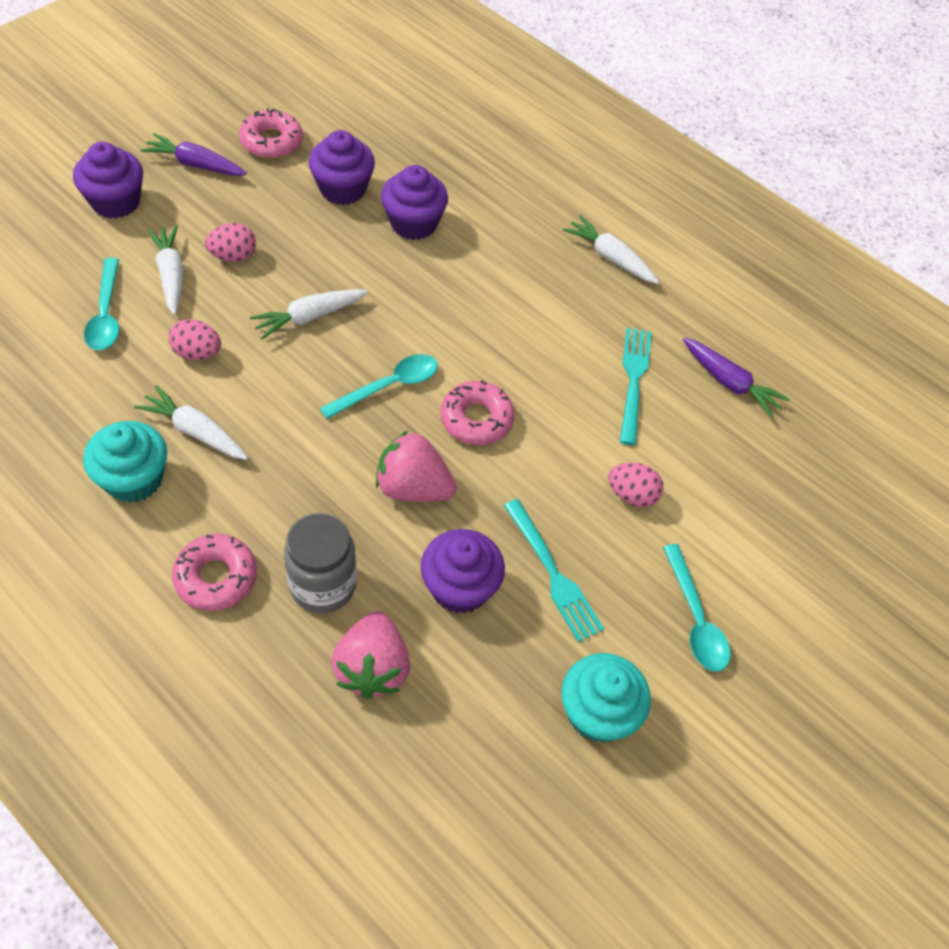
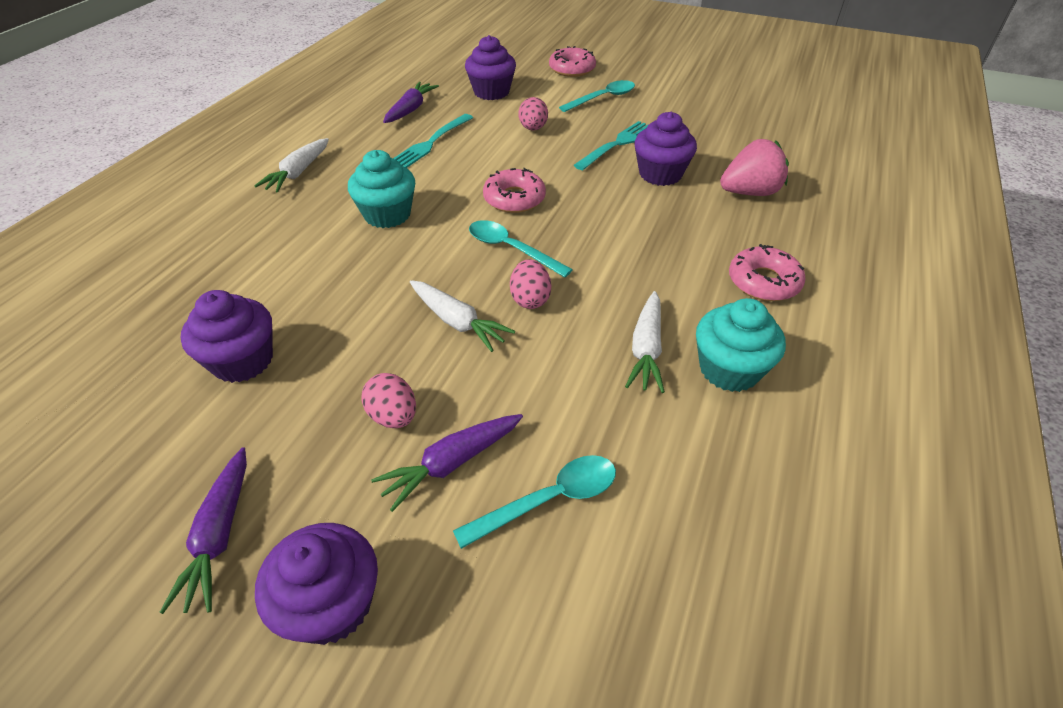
camera: 105 degrees left, 10 degrees down
white carrot [147,225,183,315] -> purple carrot [371,414,523,512]
pink egg [168,319,221,360] -> pink egg moved to [510,259,551,309]
pink donut [239,108,303,159] -> pink donut moved to [549,46,596,77]
grey jar [284,513,357,613] -> none
pink strawberry [375,431,457,502] -> none
purple cupcake [381,165,448,240] -> purple cupcake moved to [465,35,516,100]
turquoise cupcake [561,653,651,742] -> turquoise cupcake moved to [348,150,415,228]
turquoise fork [620,328,651,445] -> turquoise fork turned 45 degrees counterclockwise [393,114,473,168]

